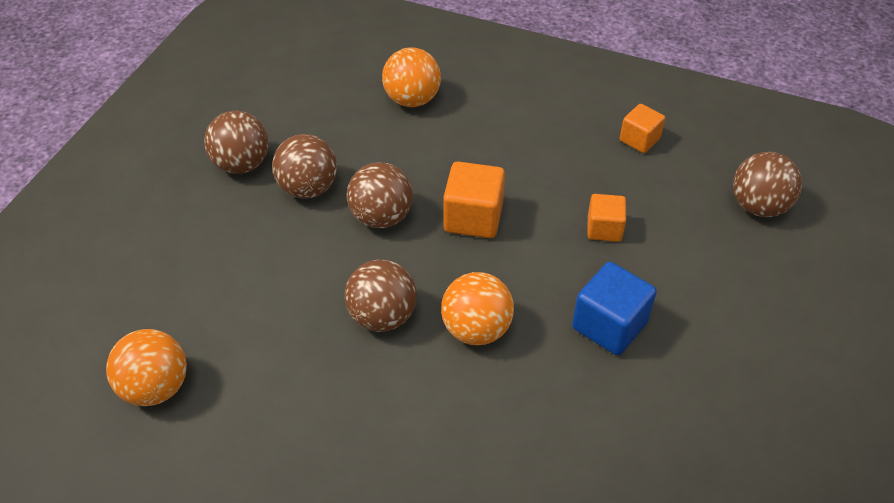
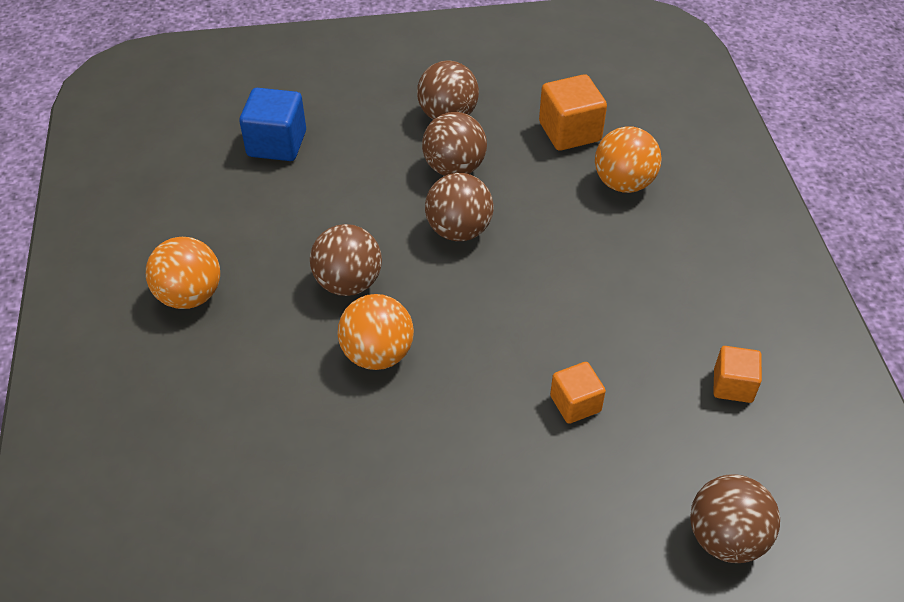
camera: 60 degrees right, 0 degrees up
orange ball [106,329,187,406] -> orange ball moved to [146,237,220,309]
orange cube [443,162,505,238] -> orange cube moved to [539,74,607,151]
blue cube [572,262,657,355] -> blue cube moved to [239,88,306,161]

